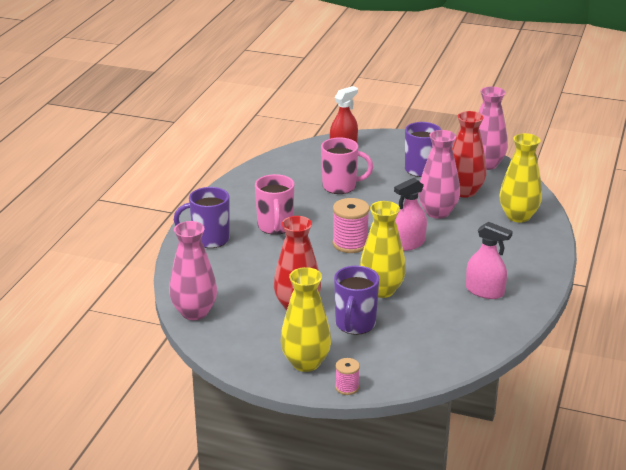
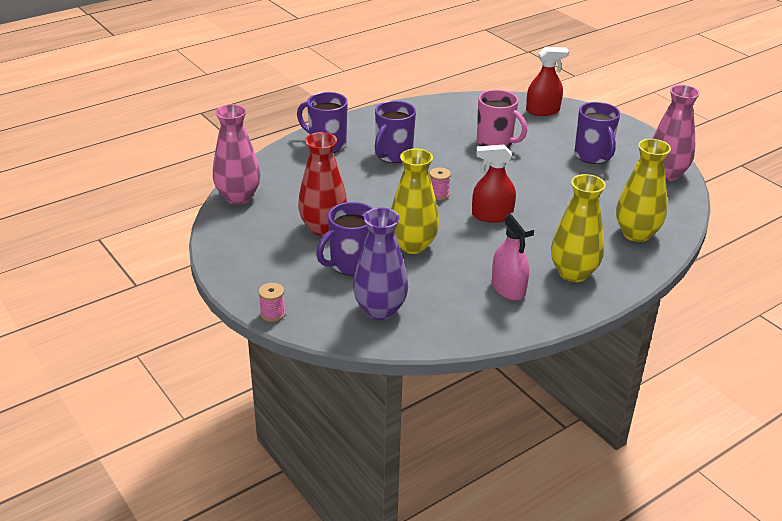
camera: 35 degrees right, 5 degrees up
pink mug [255,174,294,235] -> purple mug [375,101,416,163]
yellow vase [280,267,331,372] -> yellow vase moved to [551,174,606,282]
pink spool [333,198,369,253] -> pink spool [429,167,451,200], size x0.56
pink spray bottle [394,178,427,251] -> red spray bottle [472,145,516,223]
pink vase [418,130,460,219] -> none
red vase [452,111,487,198] -> none
none -> purple vase [353,208,408,320]

